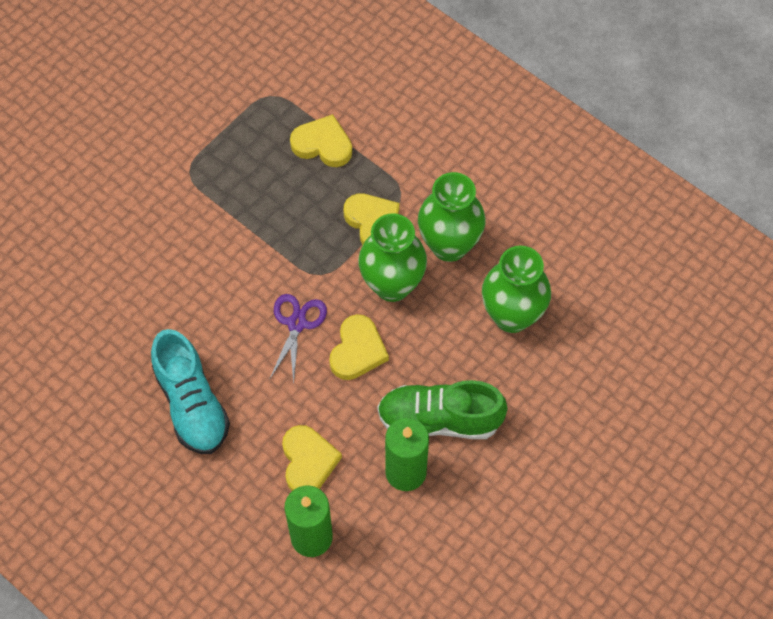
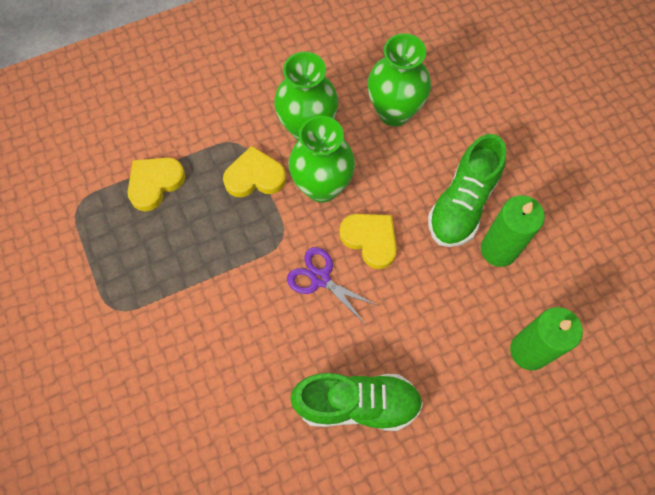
camera: 65 degrees left, 5 degrees up
turquoise shoe [151,329,230,454] -> green shoe [290,373,423,431]
yellow heart [282,425,342,491] -> none

